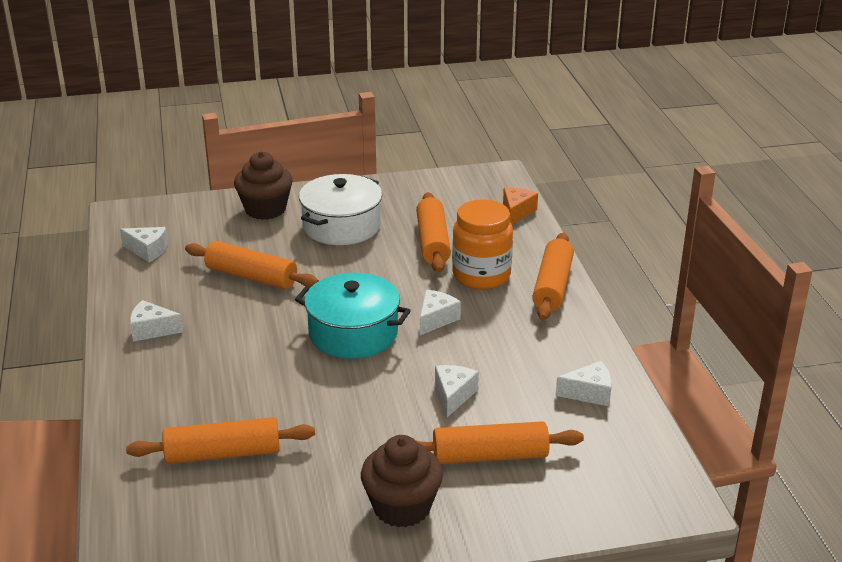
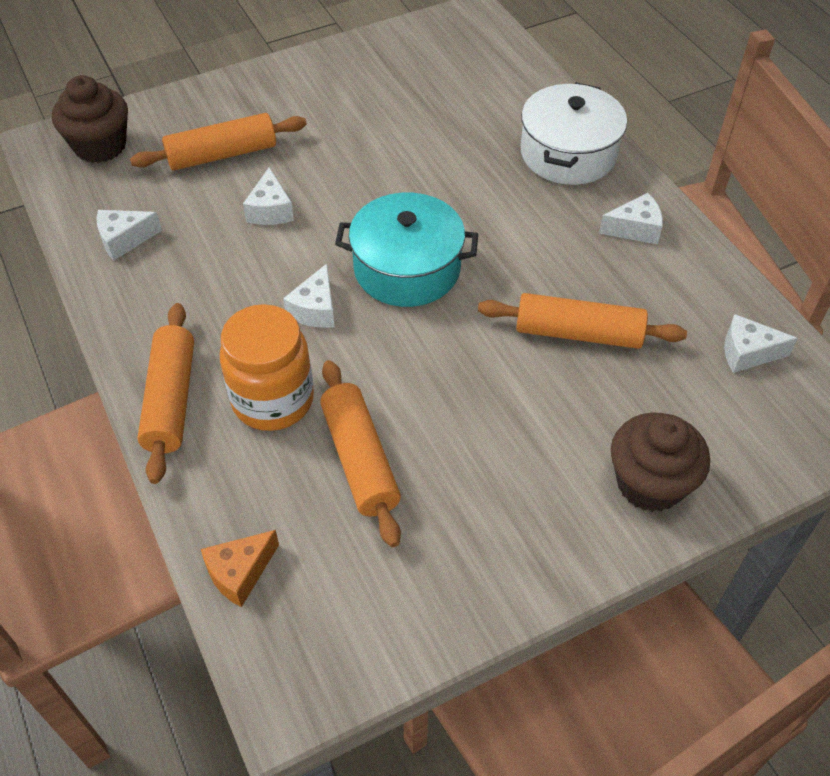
camera: 165 degrees right, 20 degrees up
orange rolling pin [126,417,315,464] -> none
white pot [299,174,382,245] -> white pot moved to [521,82,627,185]
brown cupcake [361,435,443,528] -> brown cupcake moved to [52,75,128,163]
orange cheese [503,188,538,224] -> orange cheese turned 45 degrees clockwise [201,530,279,607]

